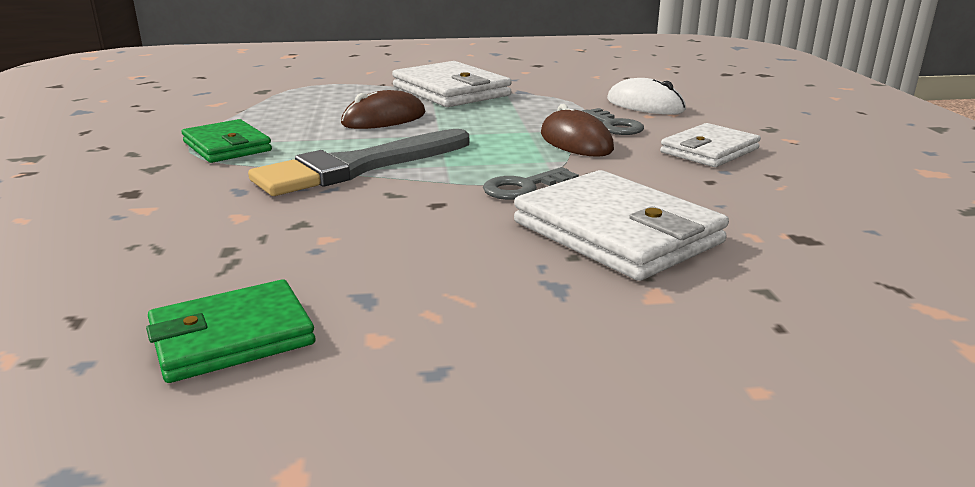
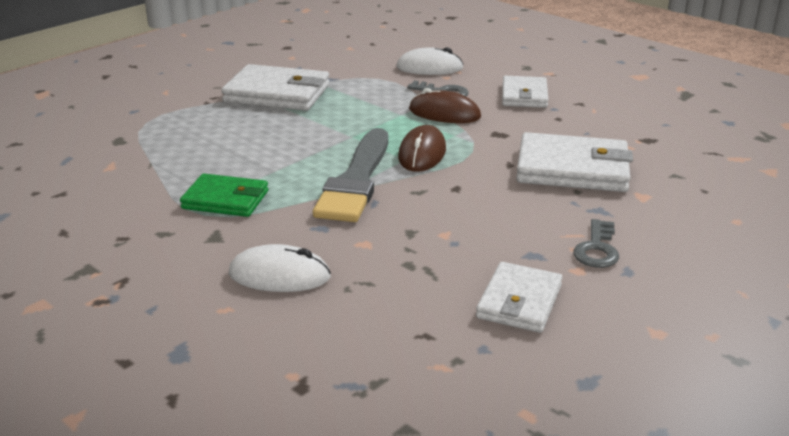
camera: 40 degrees left, 5 degrees up
green wallet [146,279,315,383] -> white wallet [476,262,563,333]
brown mouse [341,90,425,129] -> brown mouse moved to [398,125,446,172]
grey key [483,167,579,200] -> grey key moved to [573,219,619,268]
none -> white mouse [229,244,331,292]

